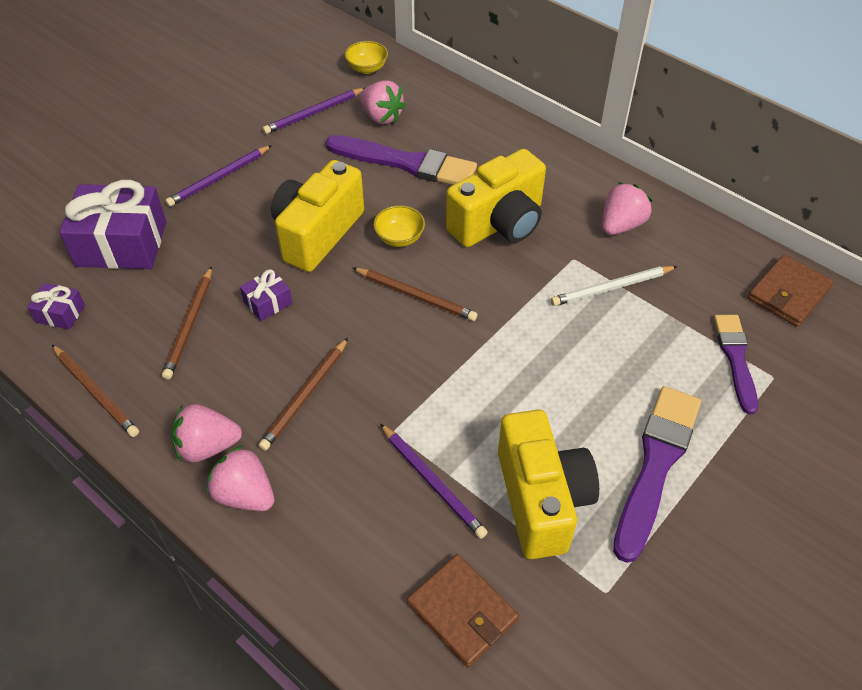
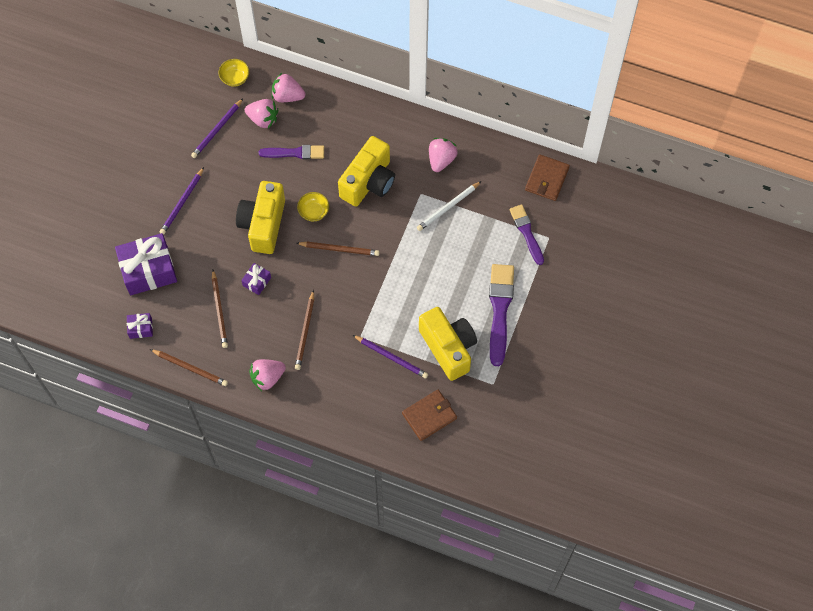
camera: 20 degrees left, 15 degrees up
pink strawberry [207,445,275,511] -> pink strawberry moved to [272,73,305,102]
purple brush [326,135,477,185] -> purple brush [259,145,324,159], size x0.64
brown wallet [407,554,519,667] -> brown wallet turned 60 degrees counterclockwise [402,390,457,441]

